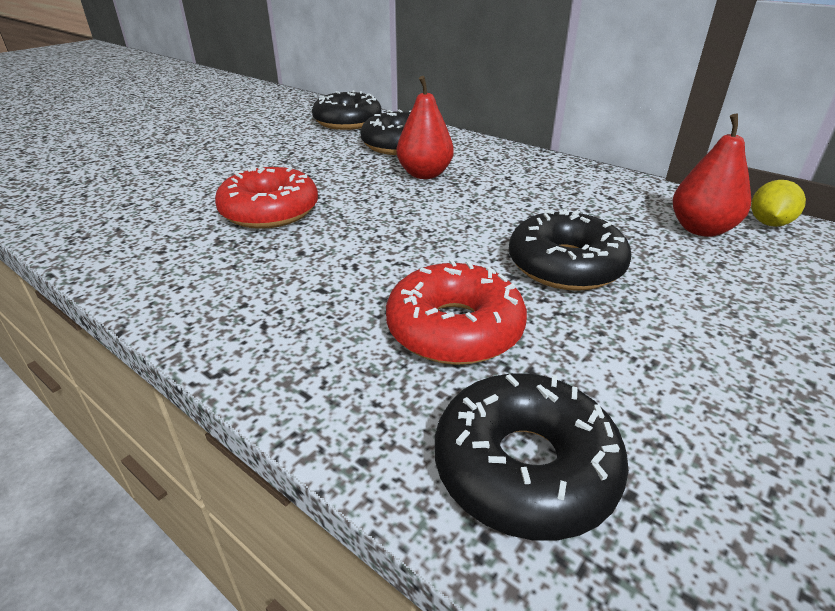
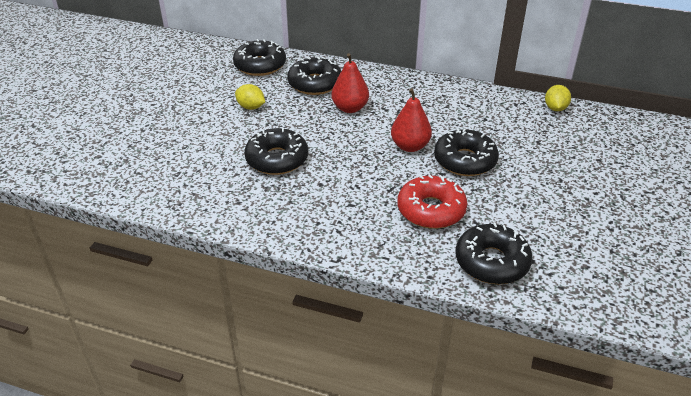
camera: 20 degrees left, 5 degrees up
red donut [215,165,318,229] -> black donut [244,128,308,175]
red pear [673,114,751,237] -> red pear moved to [391,88,432,152]
none -> yellow lemon [235,84,265,110]

